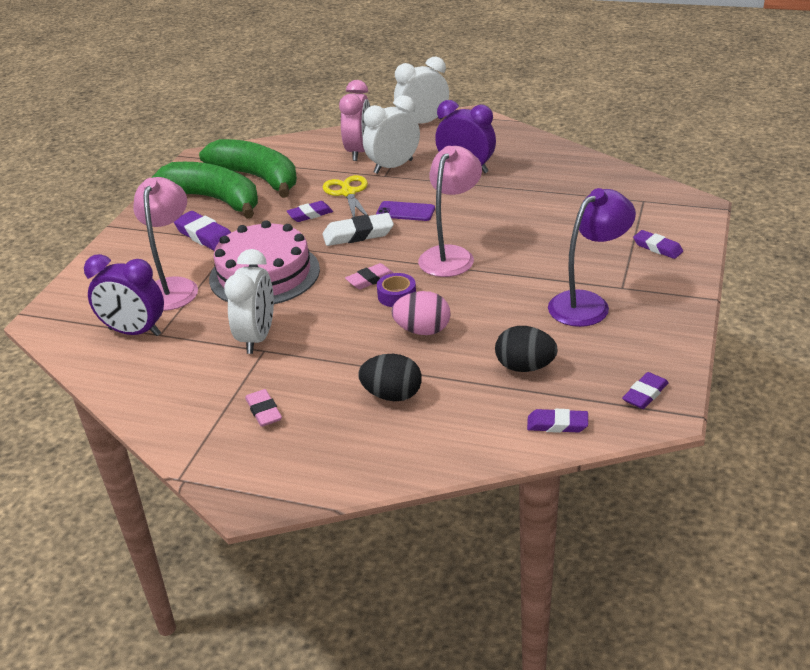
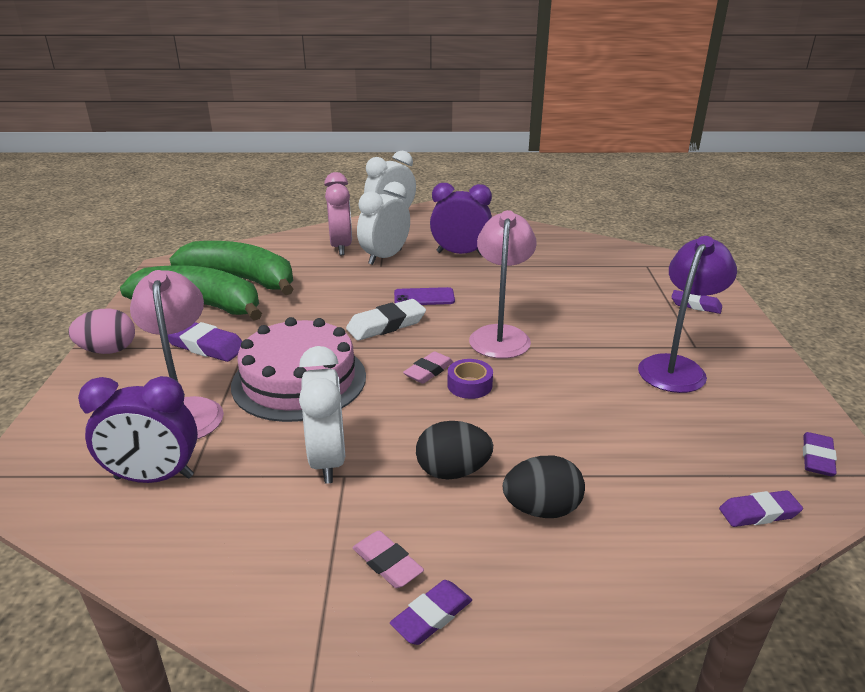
camera: 20 degrees left, 5 degrees down
purple eraser [286,201,333,222] -> purple eraser moved to [390,580,472,645]
yellow scissors [323,175,368,217] -> none
pink egg [391,291,450,335] -> pink egg moved to [68,309,135,354]
black egg [495,326,558,372] -> black egg moved to [416,421,493,480]

